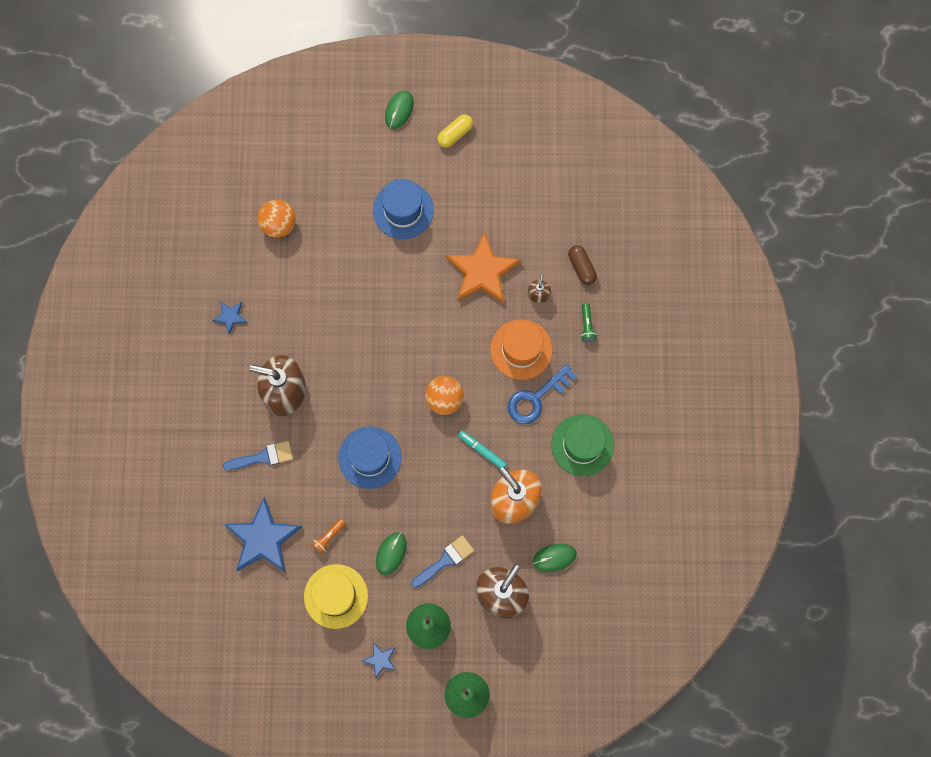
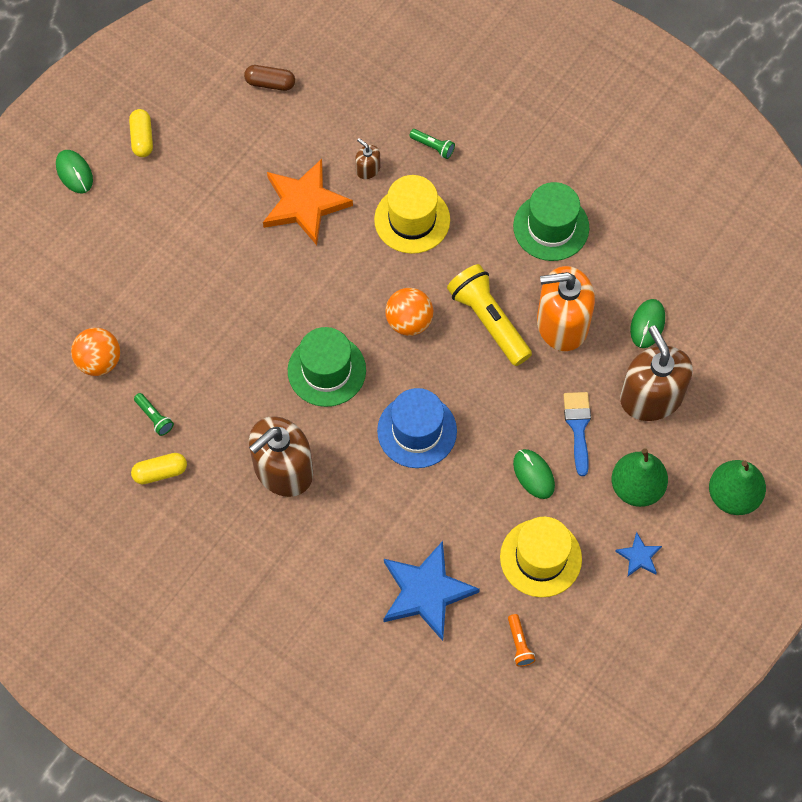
camera: 55 degrees left, 10 degrees down
blue star [212,301,247,334] -> yellow capsule [131,453,187,484]
blue brush [223,441,293,470] -> none
orange flashlight [311,518,346,554] -> orange flashlight moved to [508,614,535,667]
blue hat [373,179,434,239] -> none
turquoise marker [458,431,507,469] -> yellow flashlight [447,264,532,366]
orange hat [490,319,553,380] -> yellow hat [374,175,450,254]
blue key [508,364,577,424] -> none
brown capsule [568,245,597,285] -> brown capsule moved to [244,65,295,91]
none -> green flashlight [134,393,174,436]
none -> green hat [288,327,366,407]

